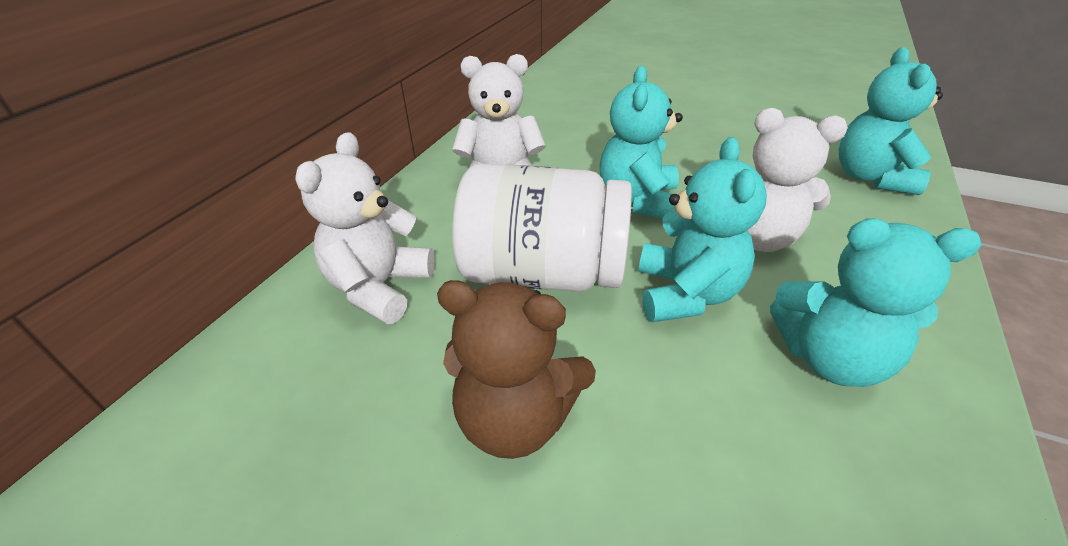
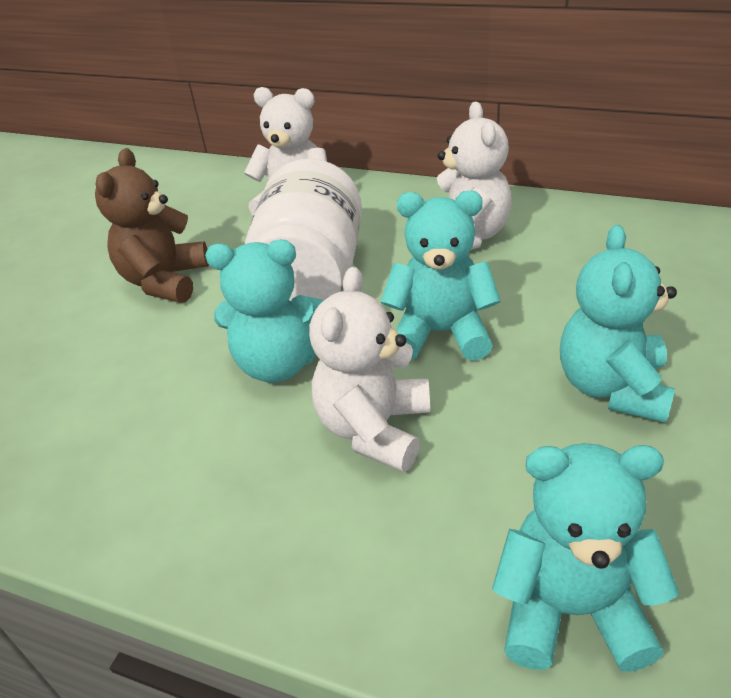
camera: 90 degrees right, 0 degrees up
turquoise teddy bear [770,218,982,387] -> turquoise teddy bear moved to [560,225,677,423]

